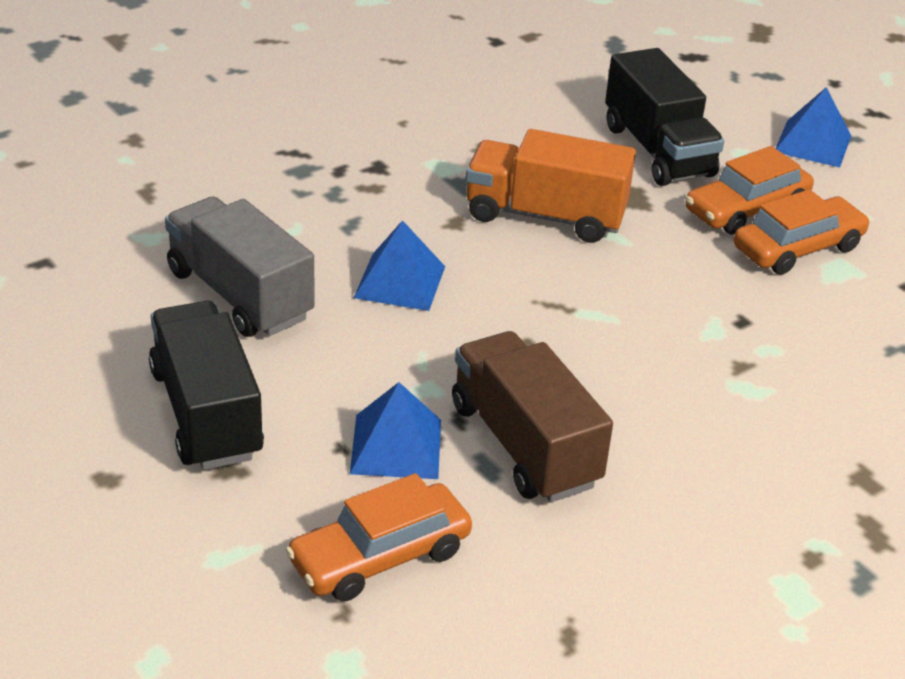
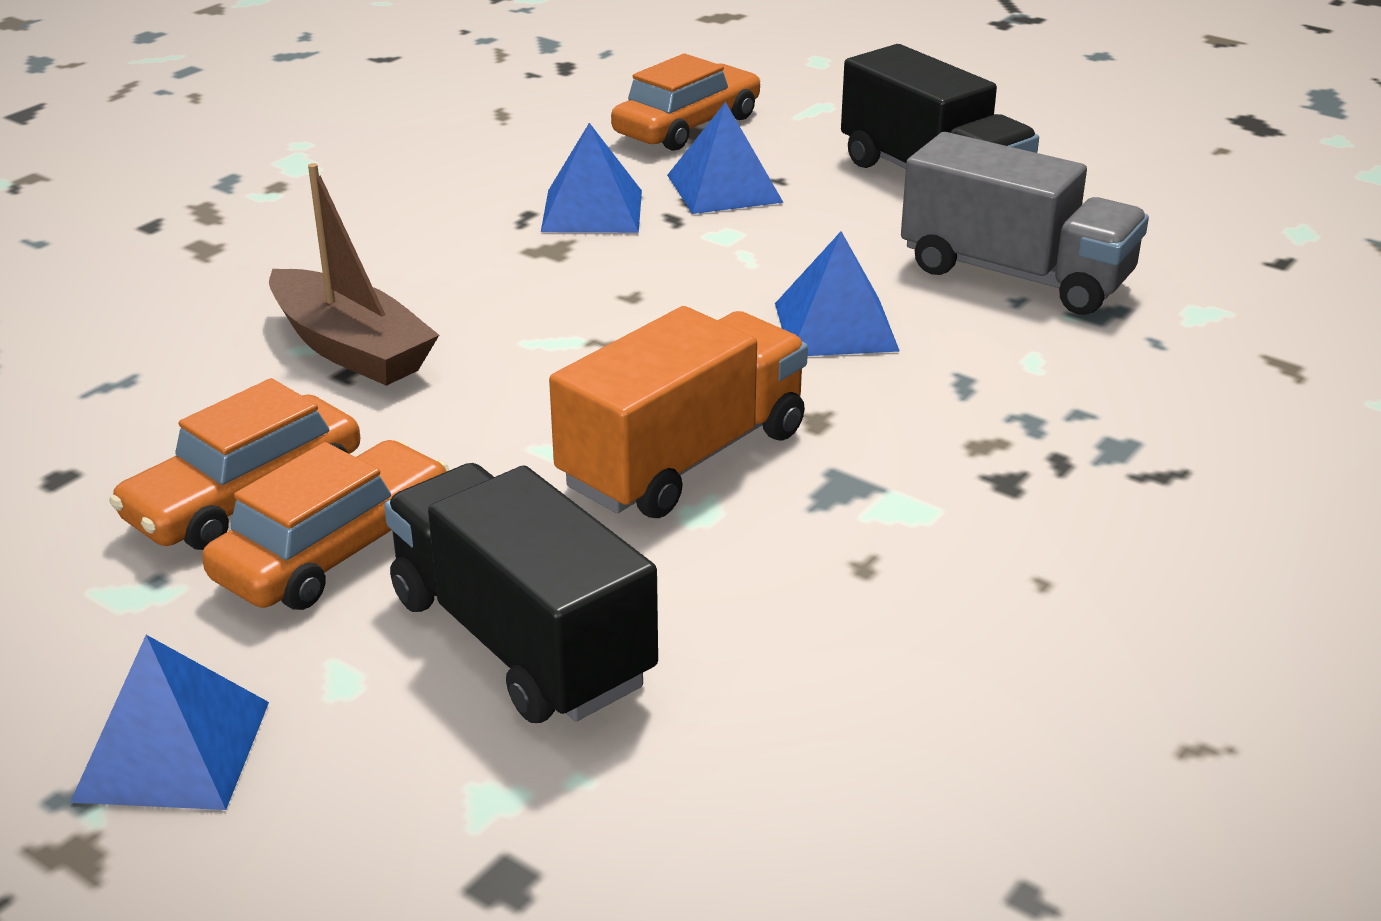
camera: 165 degrees right, 5 degrees down
brown truck [452,331,613,502] -> blue pyramid [541,123,642,233]
orange truck [466,129,636,243] -> orange truck turned 45 degrees counterclockwise [549,306,808,518]
none -> brown boat [269,163,439,386]

